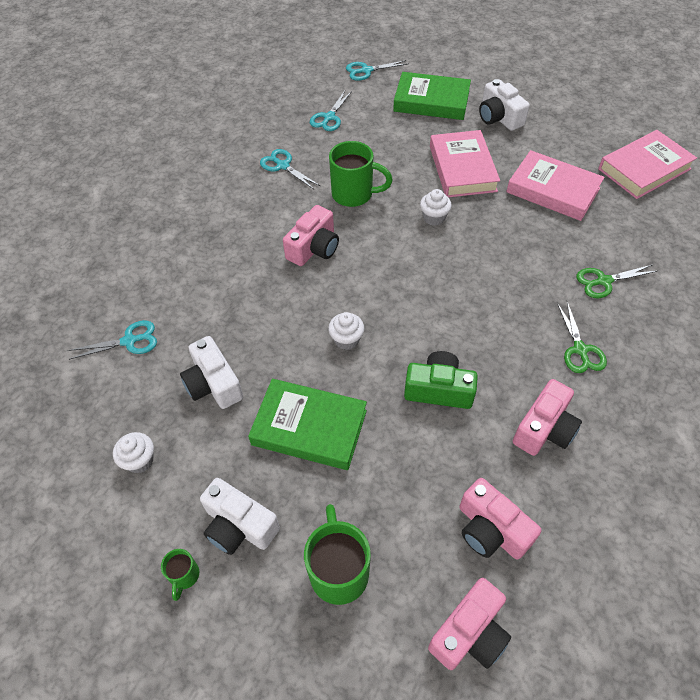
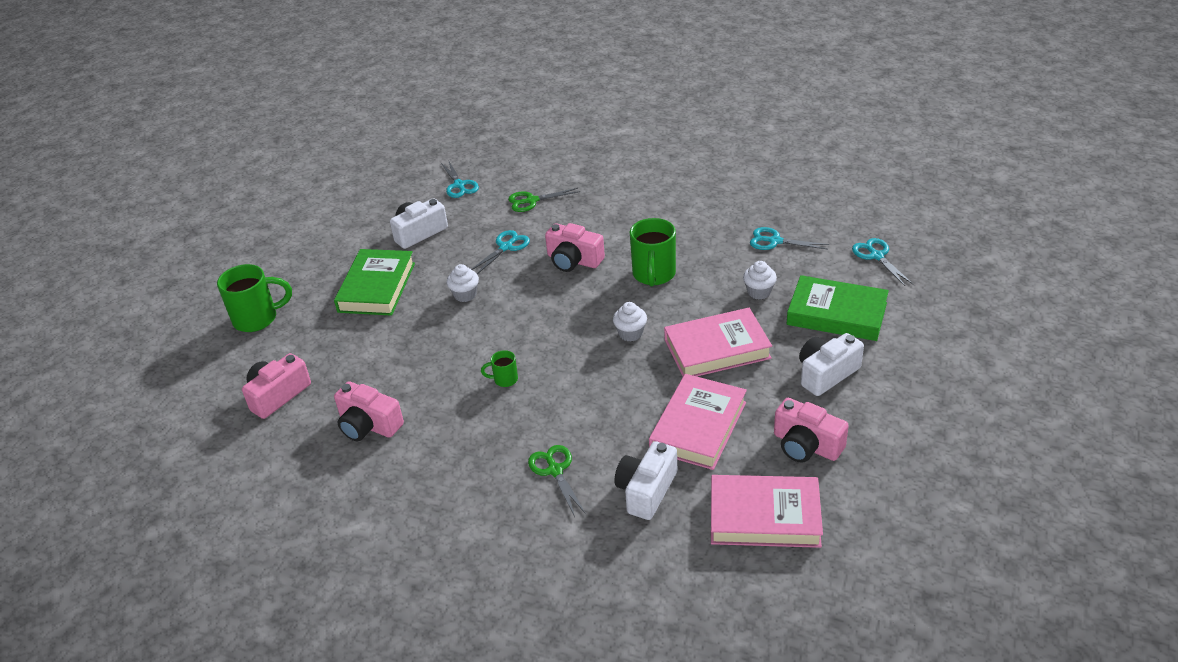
camera: 85 degrees right, 15 degrees down
white cupcake [113,432,154,473] -> white cupcake moved to [743,261,777,300]
green mug [161,549,199,601] -> green mug moved to [481,350,518,387]
white camera [200,478,280,555] -> white camera moved to [615,441,677,520]
turquoise scissors [260,149,320,189] -> turquoise scissors moved to [471,230,530,274]
green book [393,72,471,120] -> green book turned 75 degrees counterclockwise [787,275,889,341]
green camera [404,351,478,409] -> none
pink camera [428,578,511,670] -> pink camera moved to [774,398,849,463]
green scissors [557,302,607,373] -> green scissors moved to [508,188,580,212]
pink book [598,130,697,199] -> pink book turned 45 degrees counterclockwise [711,475,823,548]

